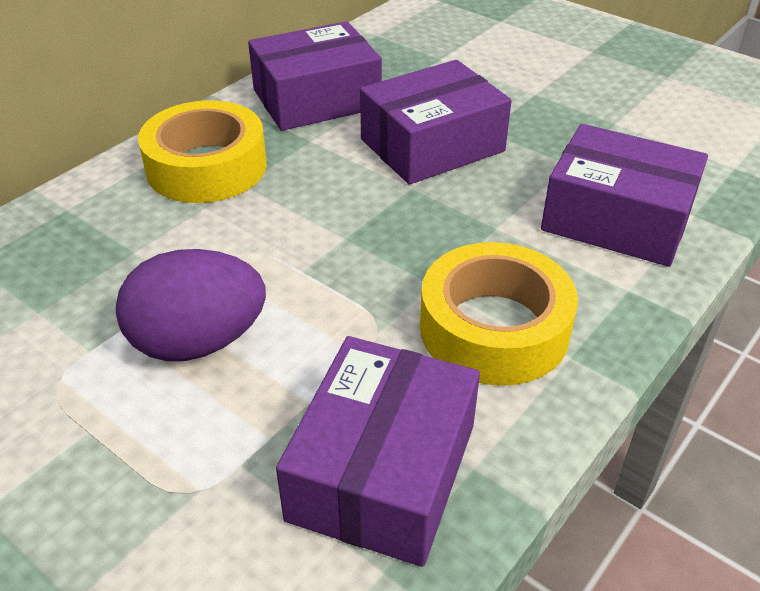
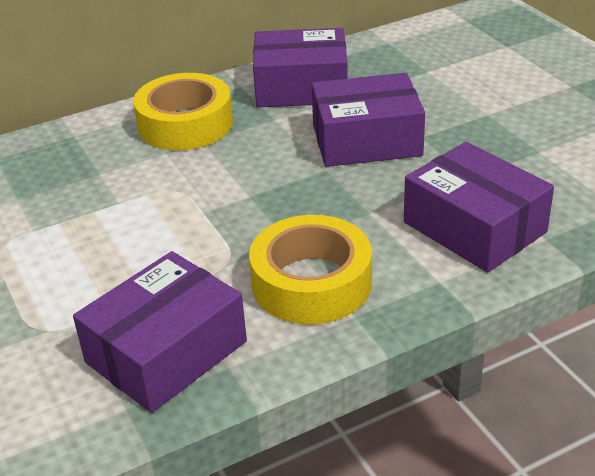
camera: 25 degrees right, 5 degrees down
purple egg [116,249,266,361] -> none

